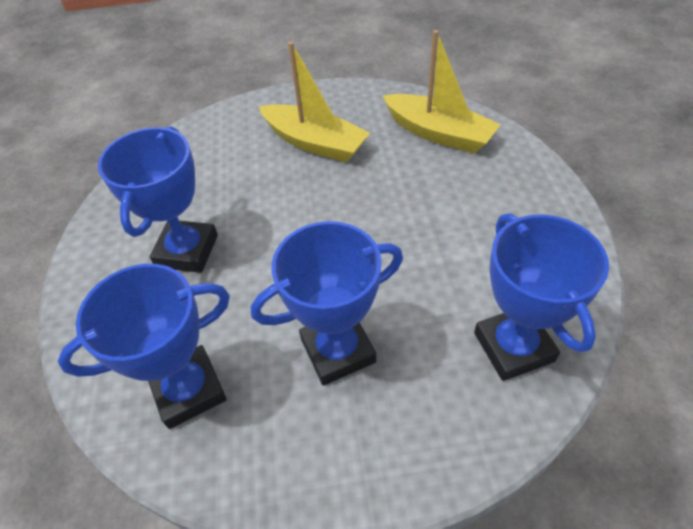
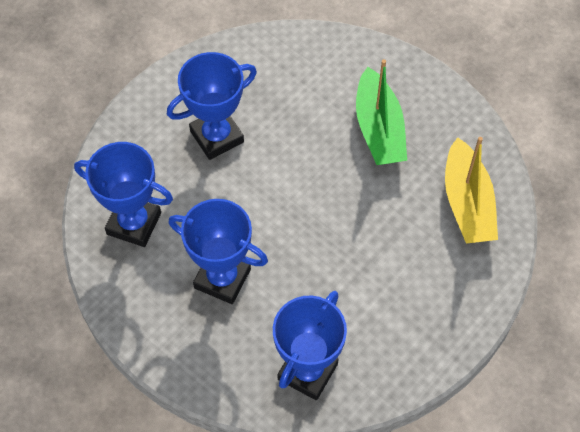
camera: 45 degrees right, 10 degrees up
yellow boat [259,42,370,162] -> green boat [356,59,407,165]

